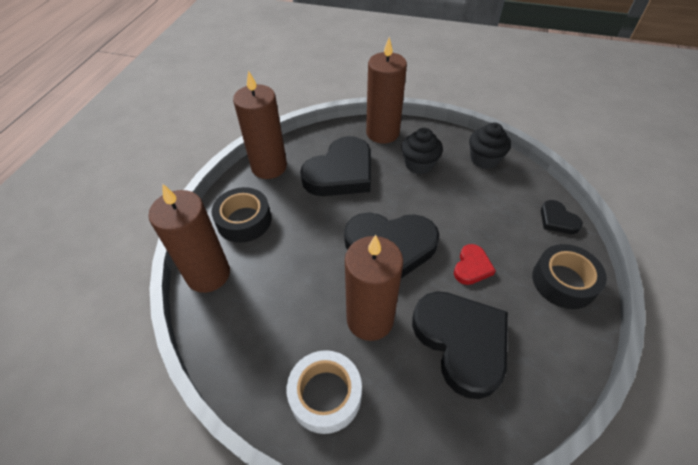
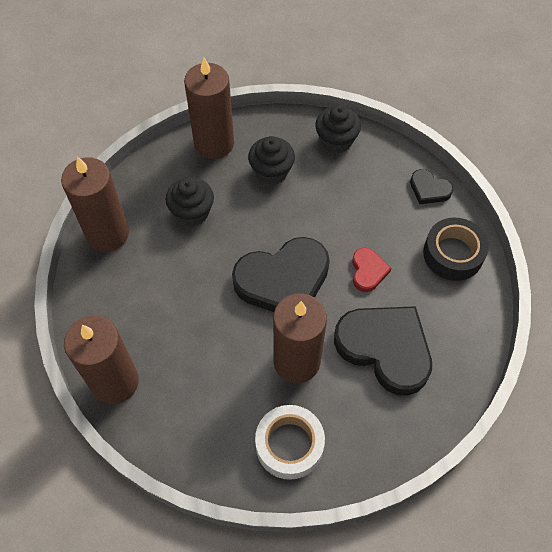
camera: 25 degrees left, 10 degrees up
black tape [212,187,271,243] -> none
black heart [300,136,371,196] -> black cupcake [166,177,214,226]

